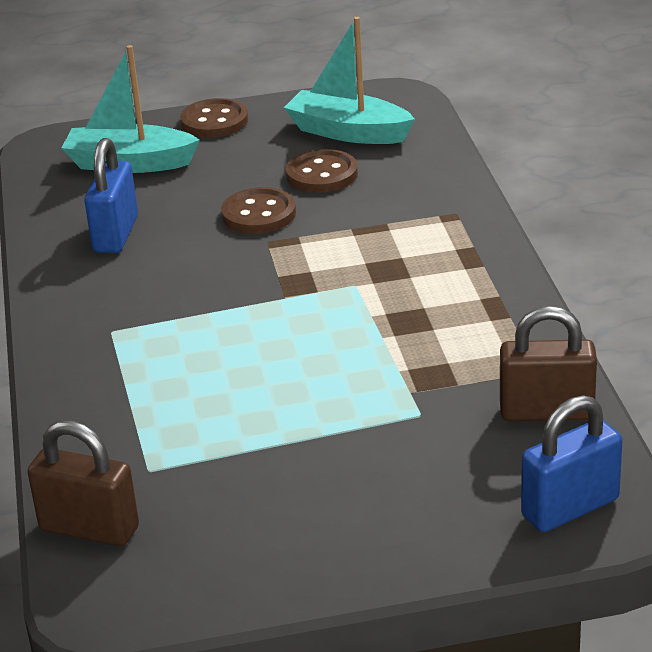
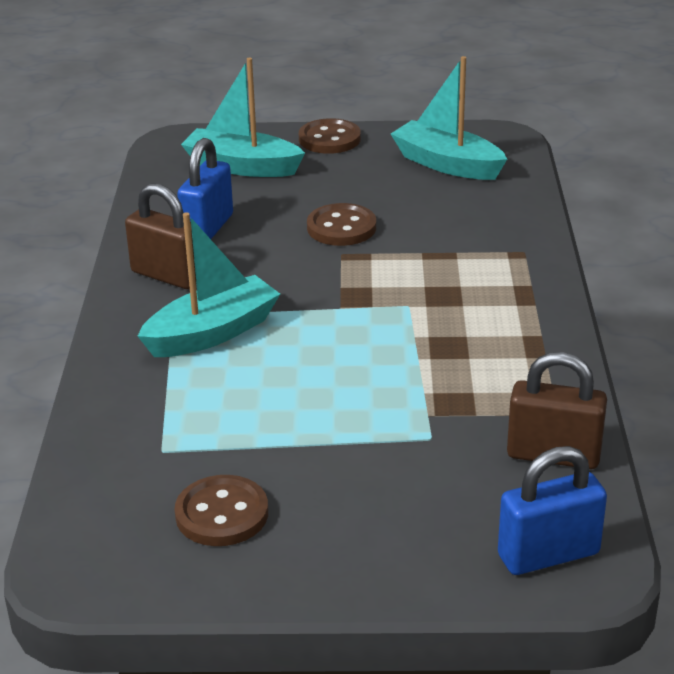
camera: 10 degrees right, 0 degrees up
brown padlock [27,421,139,546] -> brown padlock moved to [125,183,199,289]
brown button [286,149,358,193] -> brown button moved to [175,475,268,546]
none -> turquoise boat [138,212,280,357]

